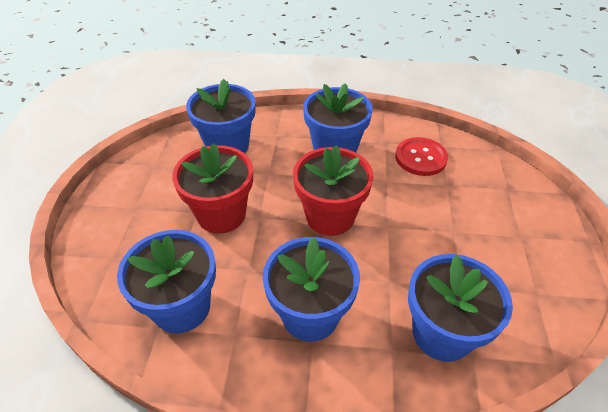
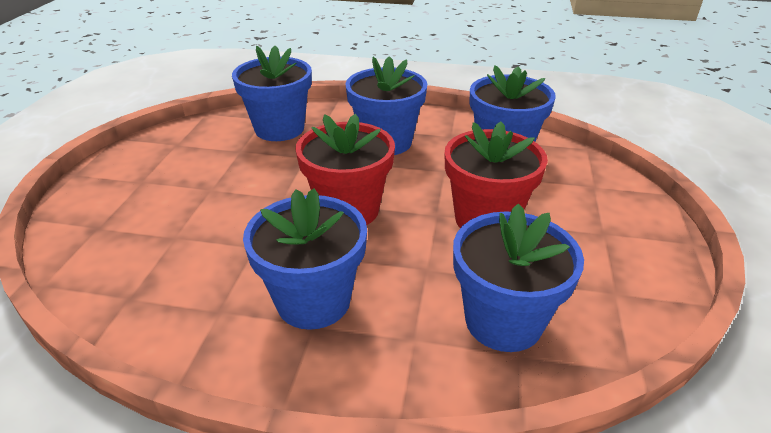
camera: 175 degrees left, 10 degrees down
red button [395,137,448,176] -> none

